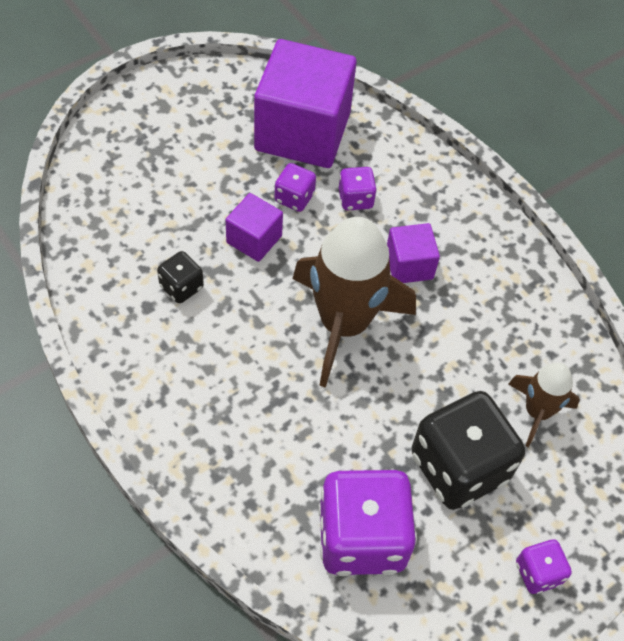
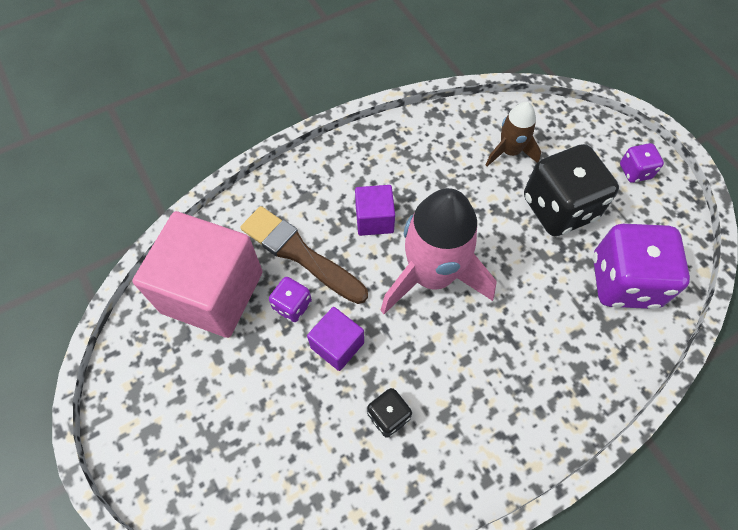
camera: 80 degrees left, 5 degrees up
purple cube [254,39,356,168] -> pink cube [132,211,262,338]
brown rocket [292,217,416,388] -> pink rocket [380,188,497,314]
purple dice [339,167,377,210] -> brown brush [240,206,368,304]

